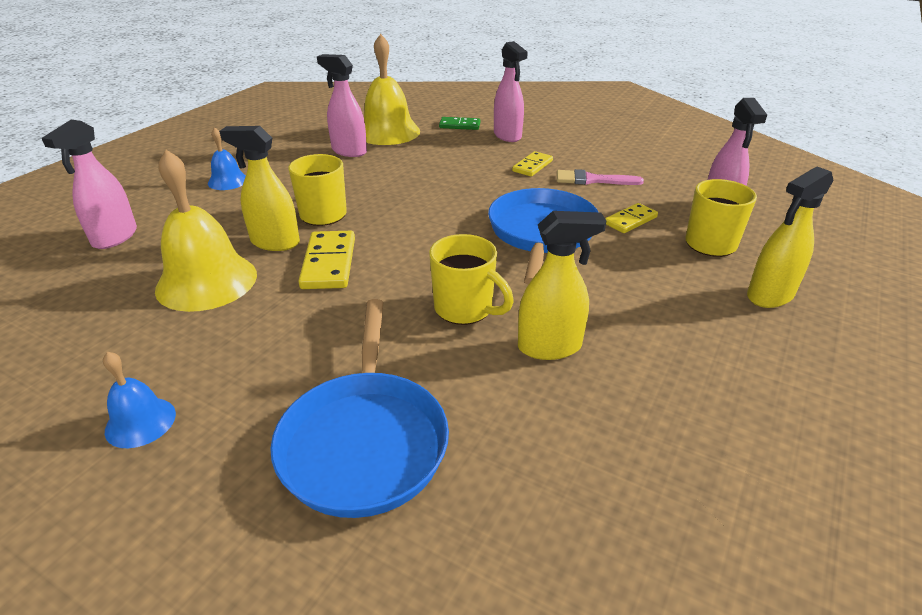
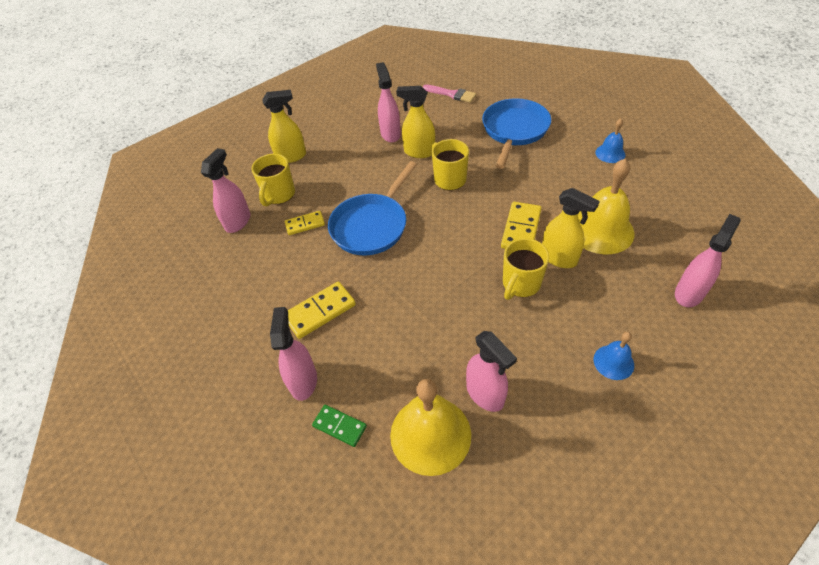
camera: 155 degrees left, 15 degrees up
yellow domino [512,151,553,176] -> yellow domino [288,281,356,339], size x1.55
pink brush [557,169,644,185] -> pink brush moved to [423,85,476,103]
none -> pink spray bottle [376,62,401,143]

